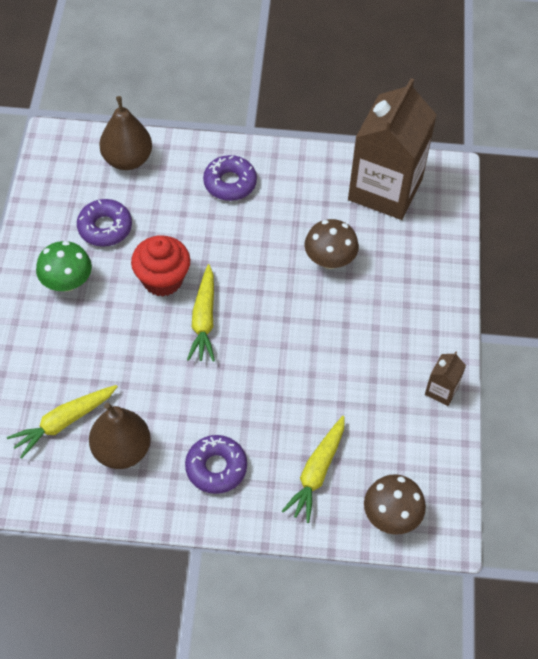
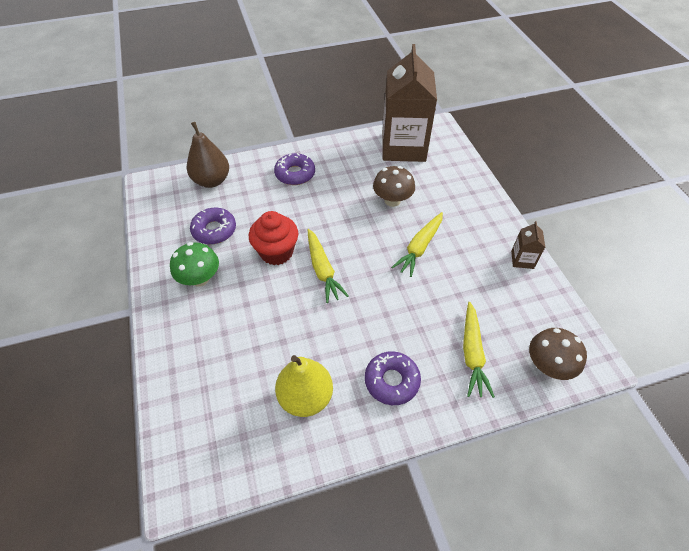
camera: 20 degrees left, 5 degrees down
yellow carrot [7,385,118,459] -> yellow carrot moved to [391,212,443,277]
brown pear [89,403,151,469] -> yellow pear [275,355,333,417]

